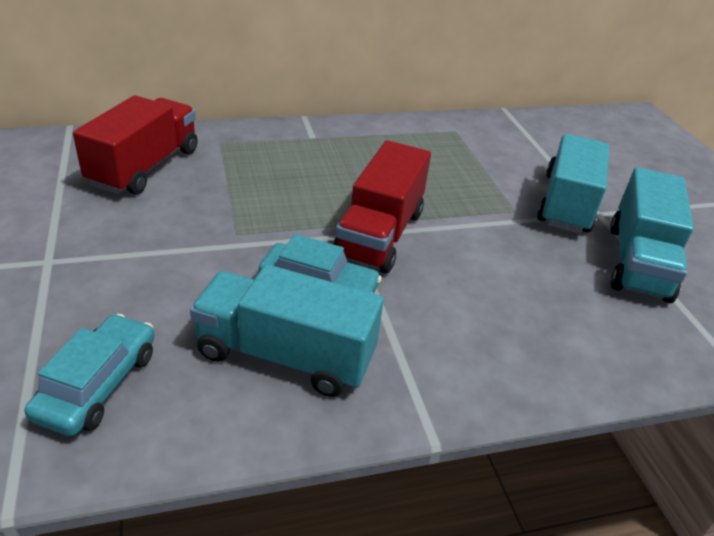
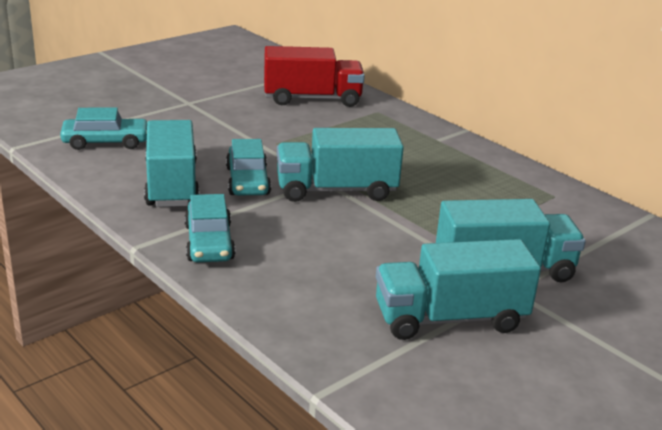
camera: 65 degrees right, 10 degrees down
red truck [333,140,431,273] -> turquoise truck [277,128,404,202]
none -> turquoise car [184,194,235,262]

